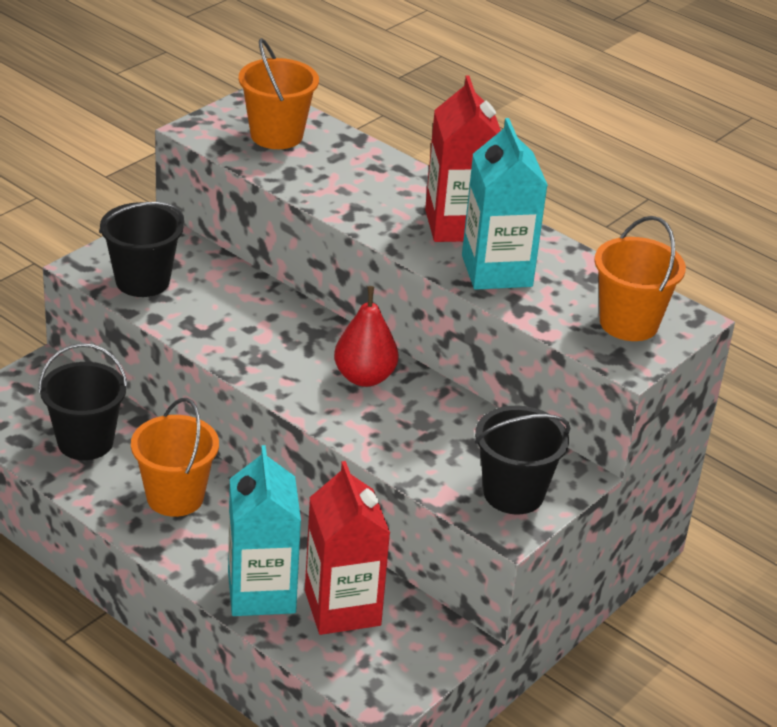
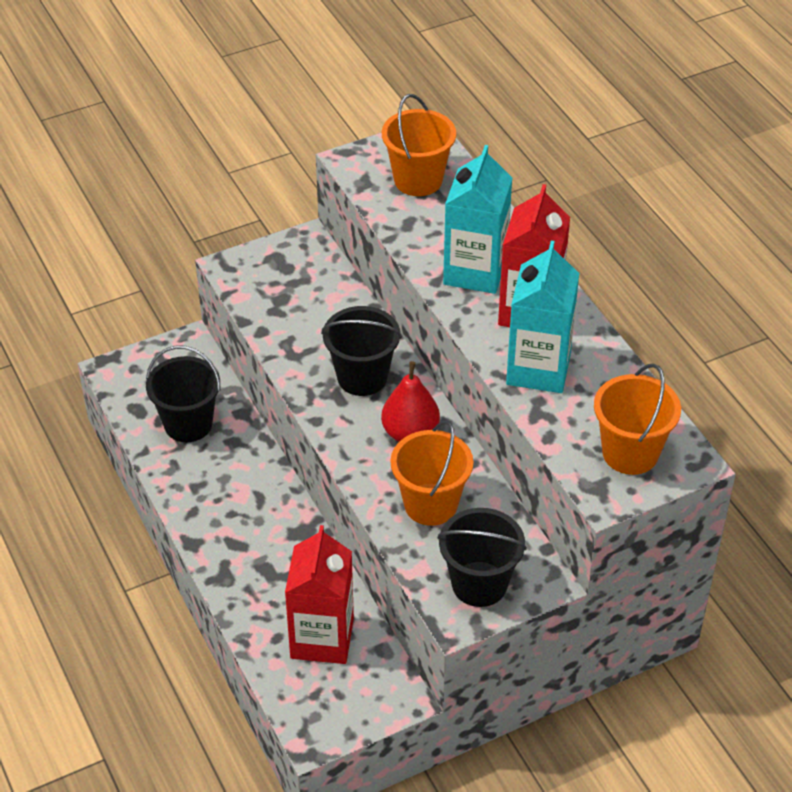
camera: 25 degrees right, 10 degrees up
black bucket [99,202,184,297] -> black bucket moved to [321,306,402,396]
orange bucket [131,398,219,517] -> orange bucket moved to [391,420,473,526]
turquoise carton [228,445,301,616] -> turquoise carton moved to [443,145,512,294]

